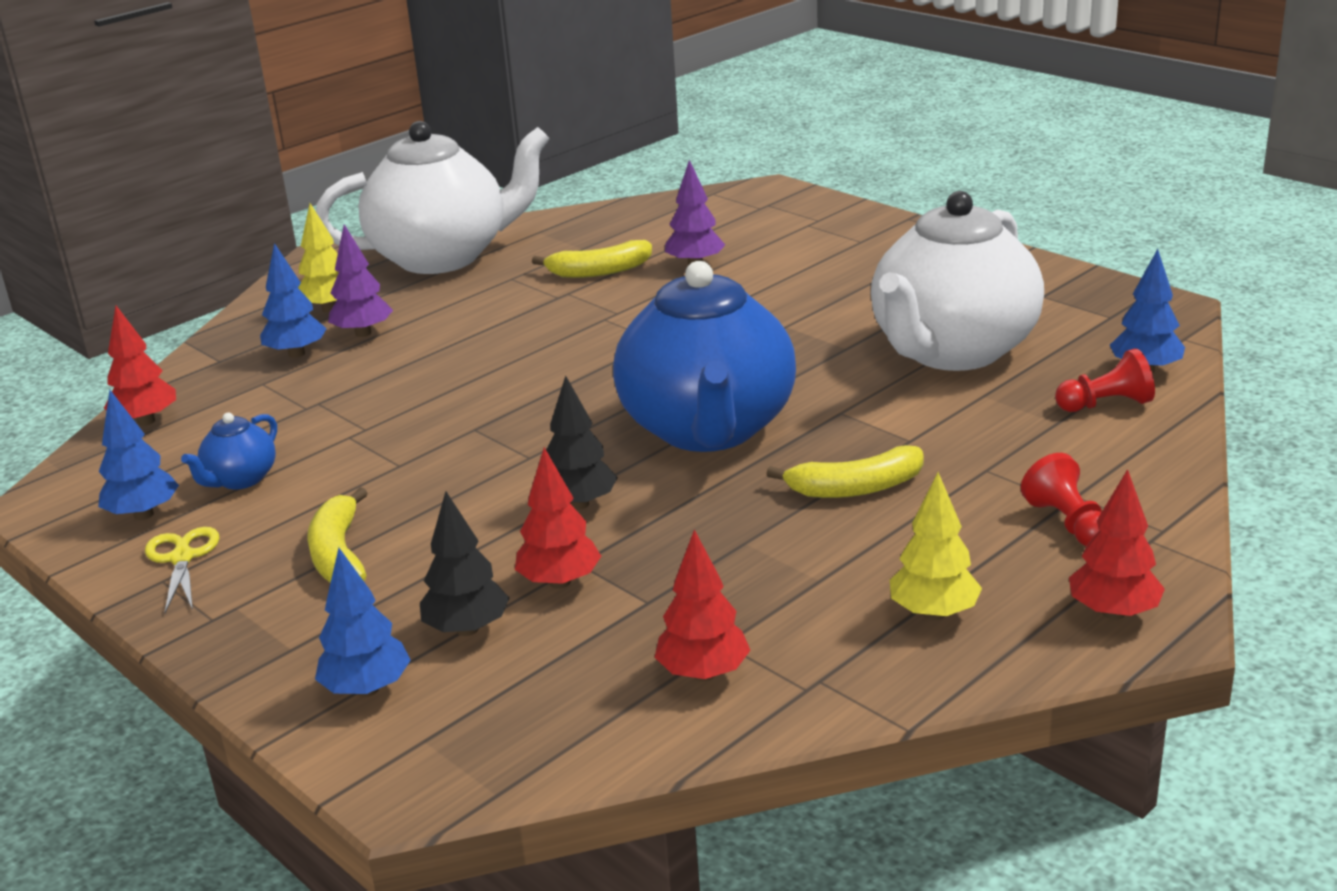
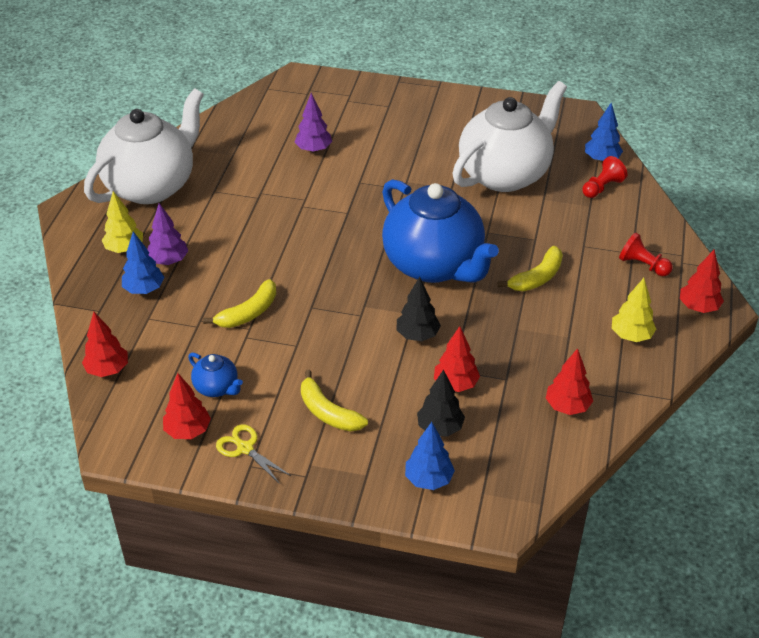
camera: 35 degrees left, 15 degrees up
blue tree [98,390,179,520] -> red tree [163,373,211,439]
blue teapot [181,413,277,490] -> blue teapot turned 45 degrees counterclockwise [188,353,243,397]
yellow banana [532,240,652,278] -> yellow banana moved to [203,279,276,328]
white teapot [871,191,1044,371] -> white teapot turned 135 degrees counterclockwise [452,81,567,192]

